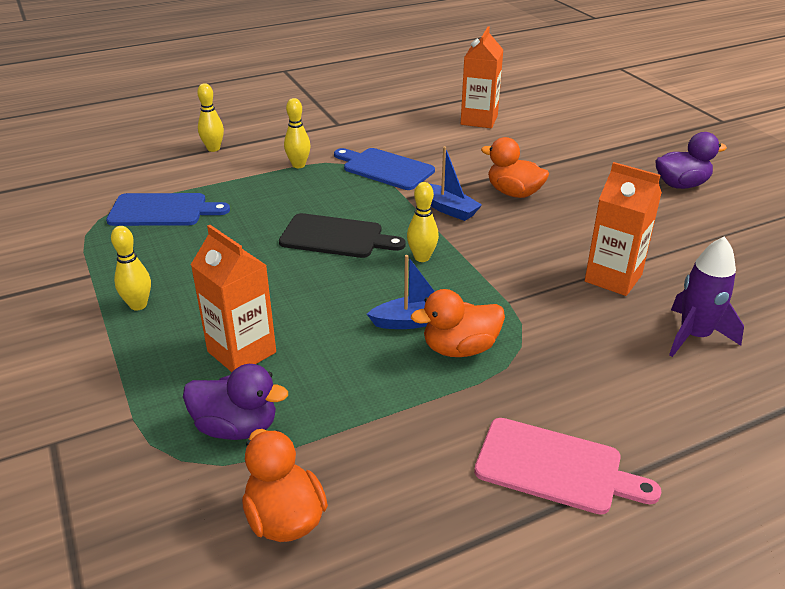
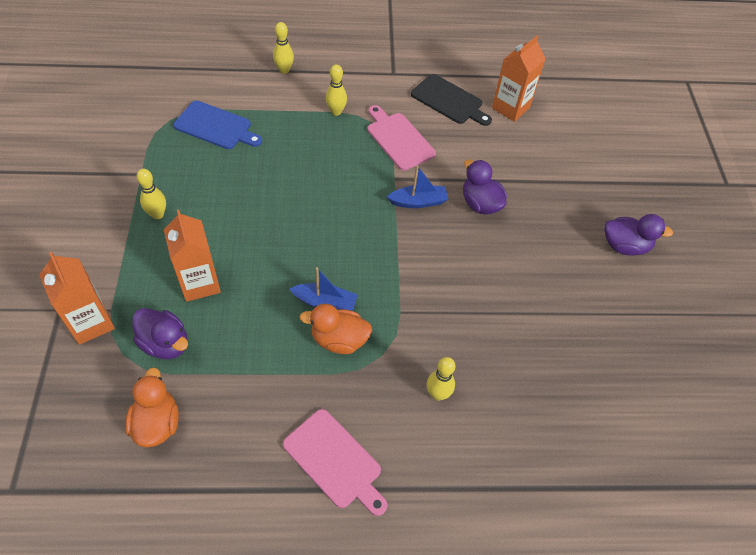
camera: 20 degrees right, 20 degrees up
black cutting board [279,213,406,258] -> black cutting board moved to [411,74,492,126]
blue cutting board [334,148,435,190] -> pink cutting board [367,105,436,171]
yellow bowling pin [407,182,439,262] -> yellow bowling pin moved to [427,357,455,401]
blue boat [418,146,482,221] -> blue boat turned 75 degrees counterclockwise [387,165,449,208]
orange duck [481,137,549,198] -> purple duck [463,159,507,215]
orange carton [585,162,662,296] -> orange carton moved to [39,251,115,345]
purple rocket [669,236,744,357] -> none

